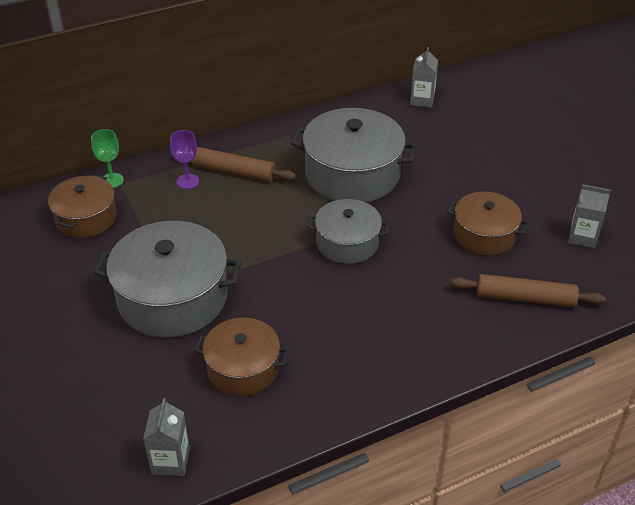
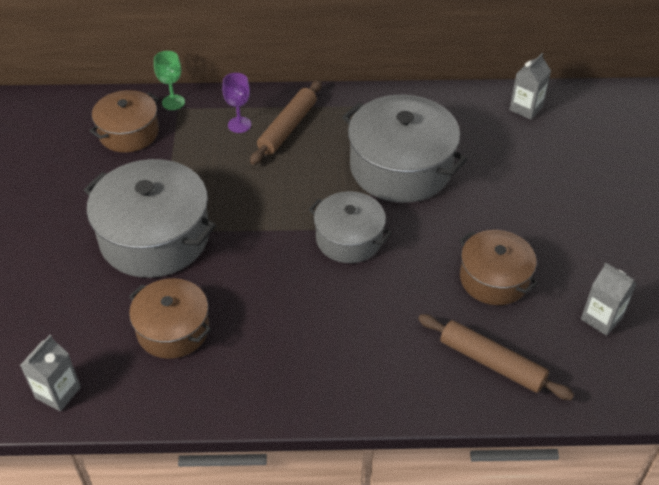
camera: 25 degrees right, 5 degrees up
brown rolling pin [191,147,296,182] -> brown rolling pin turned 75 degrees clockwise [250,80,322,165]

